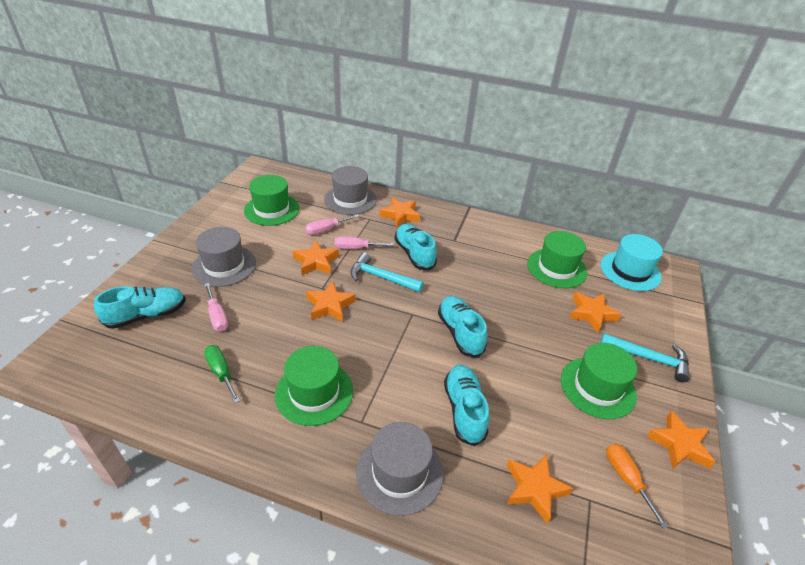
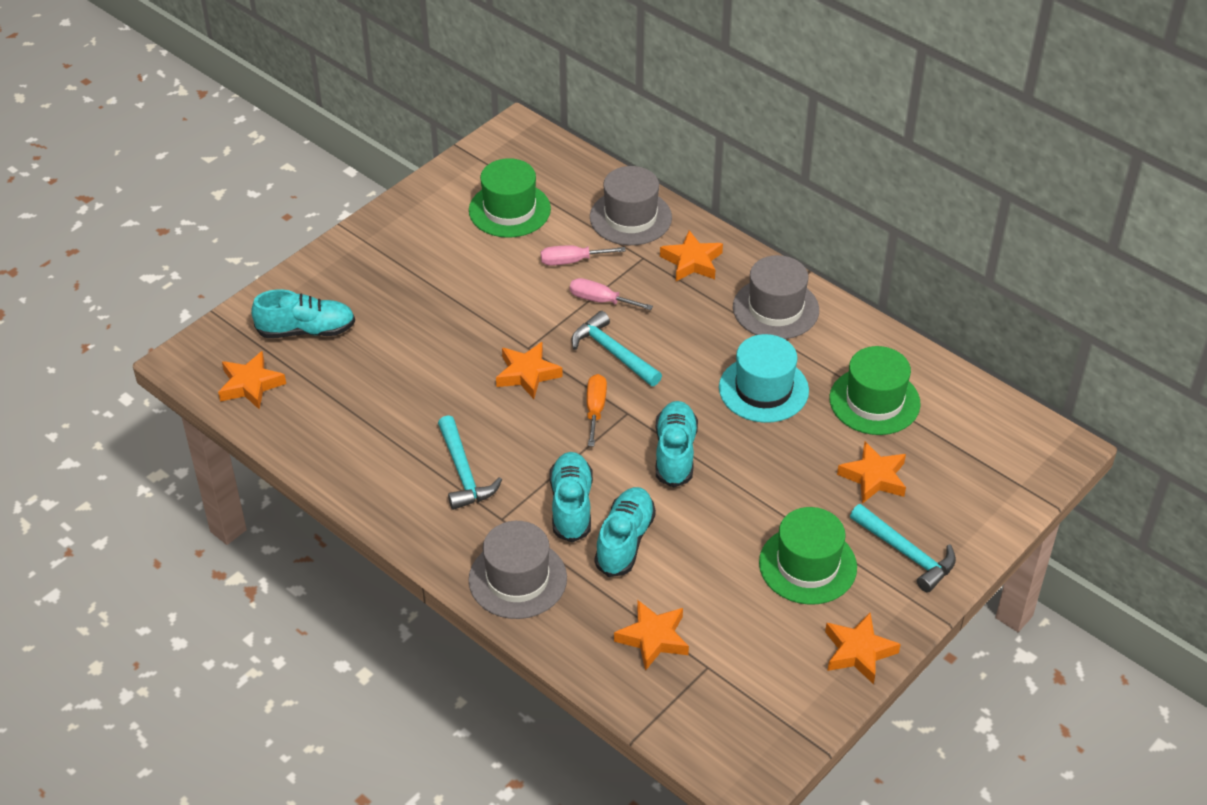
camera: 25 degrees right, 5 degrees up
grey hat [192,227,256,287] -> grey hat moved to [733,255,819,339]
pink screwdriver [204,283,228,332] -> none
green screwdriver [204,345,240,403] -> none
green hat [275,346,353,426] -> turquoise hammer [438,415,502,510]
orange star [293,240,339,275] -> orange star moved to [218,351,286,409]
turquoise shoe [394,224,437,270] -> turquoise shoe moved to [549,452,593,543]
turquoise hat [600,234,663,291] -> turquoise hat moved to [719,334,809,423]
orange screwdriver [606,443,669,529] -> orange screwdriver moved to [587,374,607,446]

